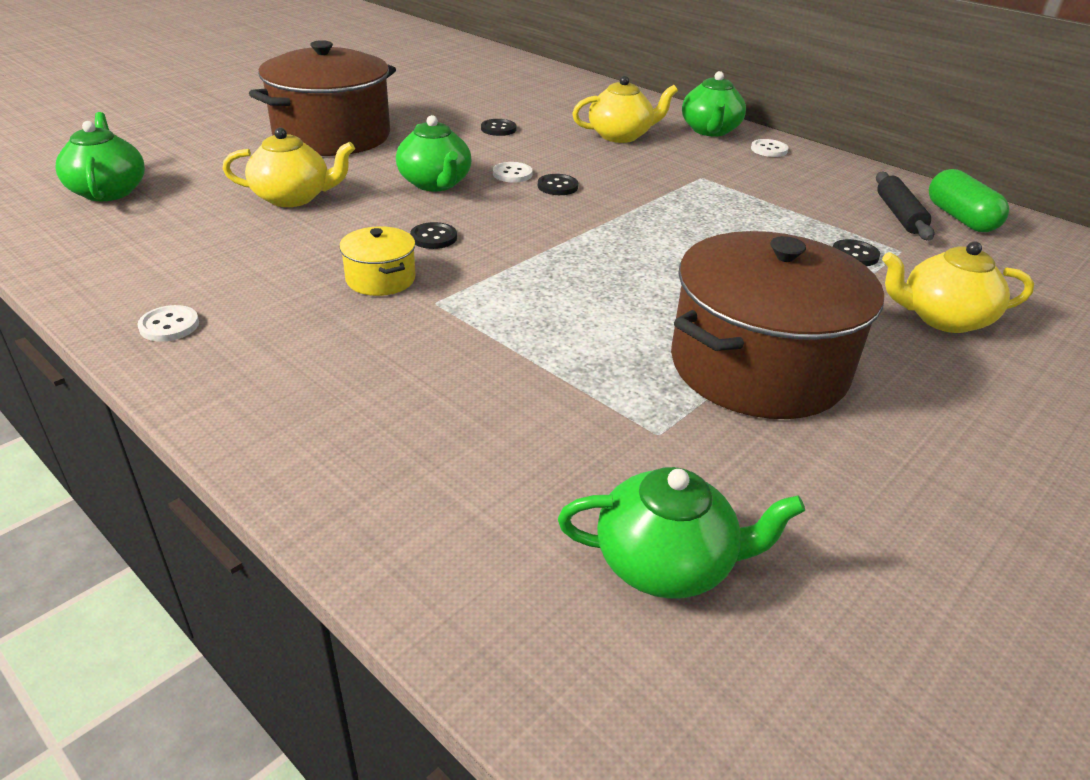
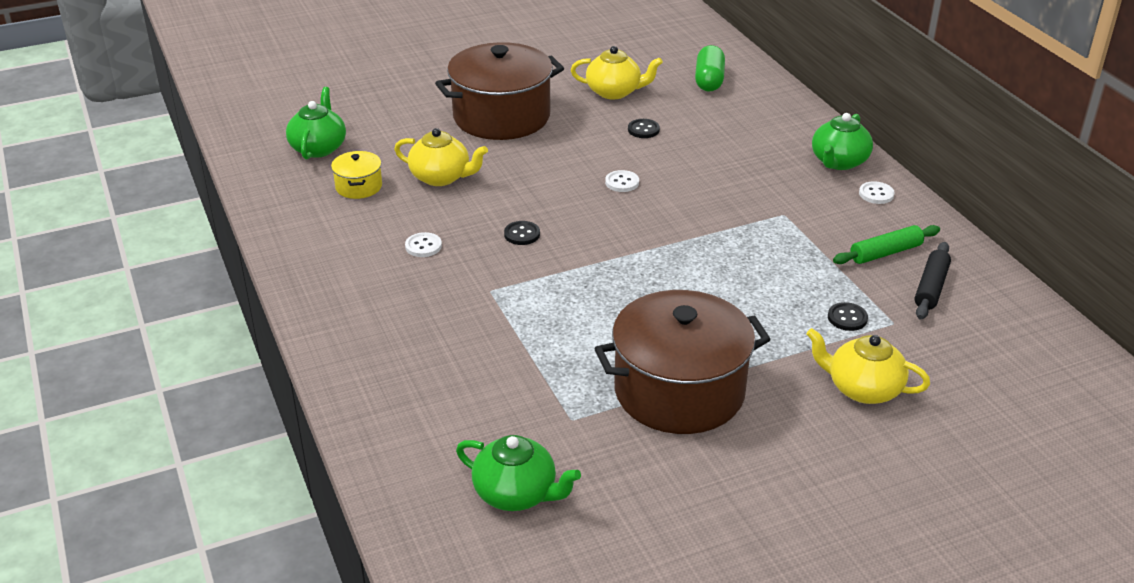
camera: 25 degrees right, 0 degrees up
white button [137,305,199,342] -> white button moved to [405,232,442,257]
yellow pot [339,226,416,296] -> yellow pot moved to [331,151,382,199]
green teapot [396,115,471,192] -> none
black button [538,174,578,195] -> none
yellow teapot [572,76,678,143] -> yellow teapot moved to [571,46,663,99]
green capsule [929,169,1009,232] -> green capsule moved to [695,45,725,92]
none -> green rolling pin [833,225,940,264]

